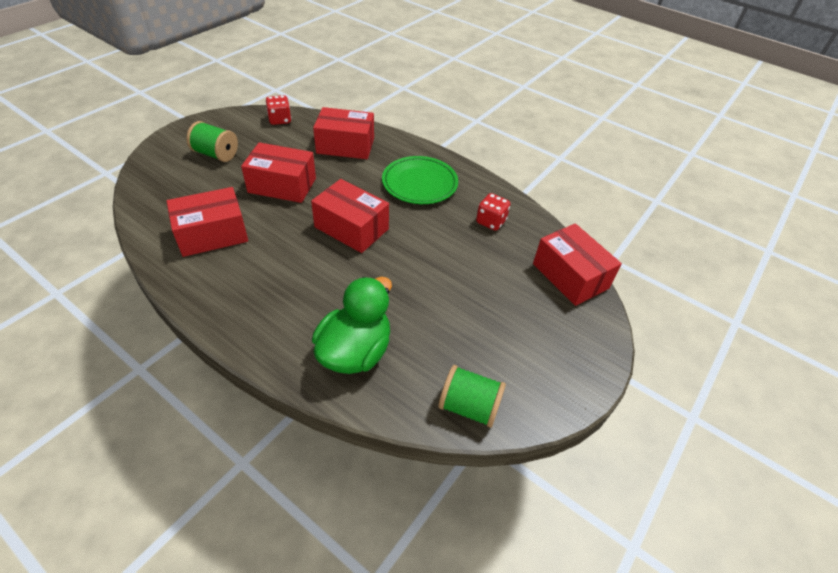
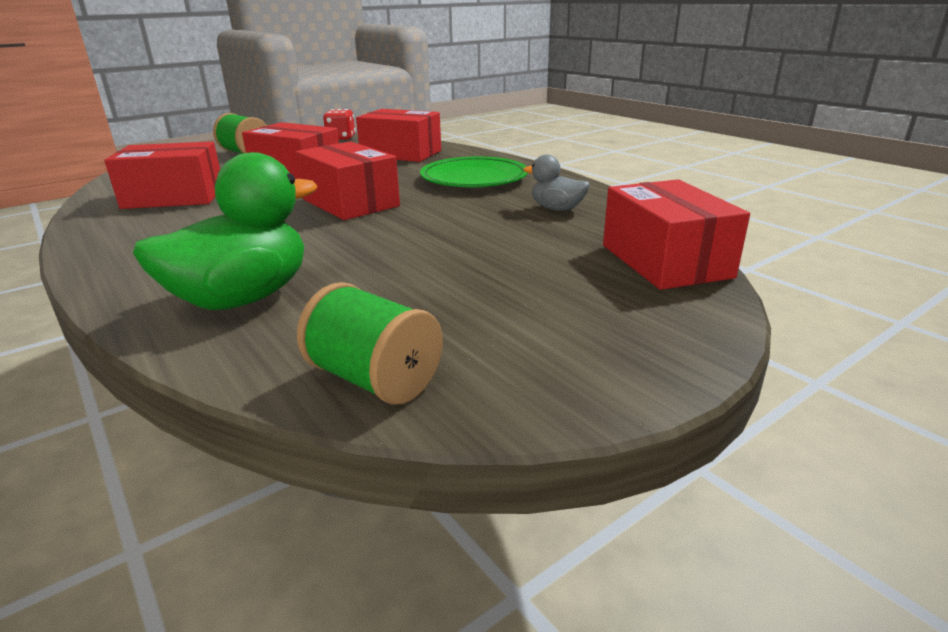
camera: 20 degrees right, 20 degrees down
red dice [476,193,510,231] -> grey duck [523,155,590,211]

